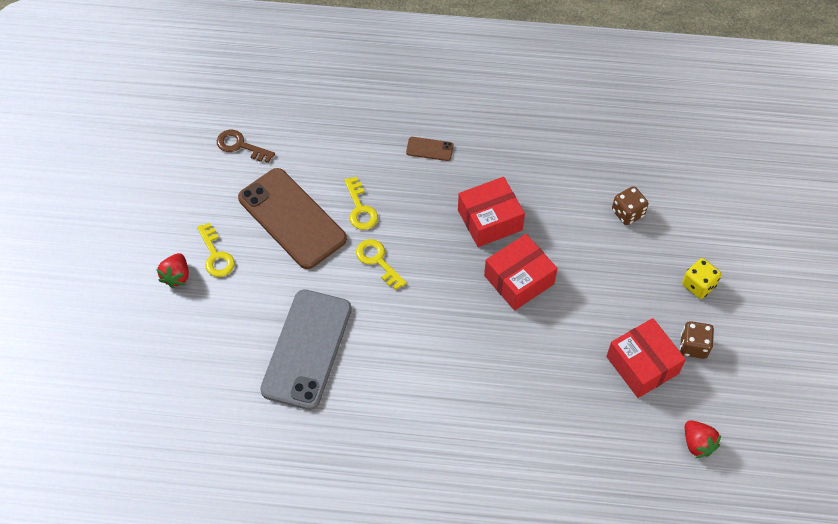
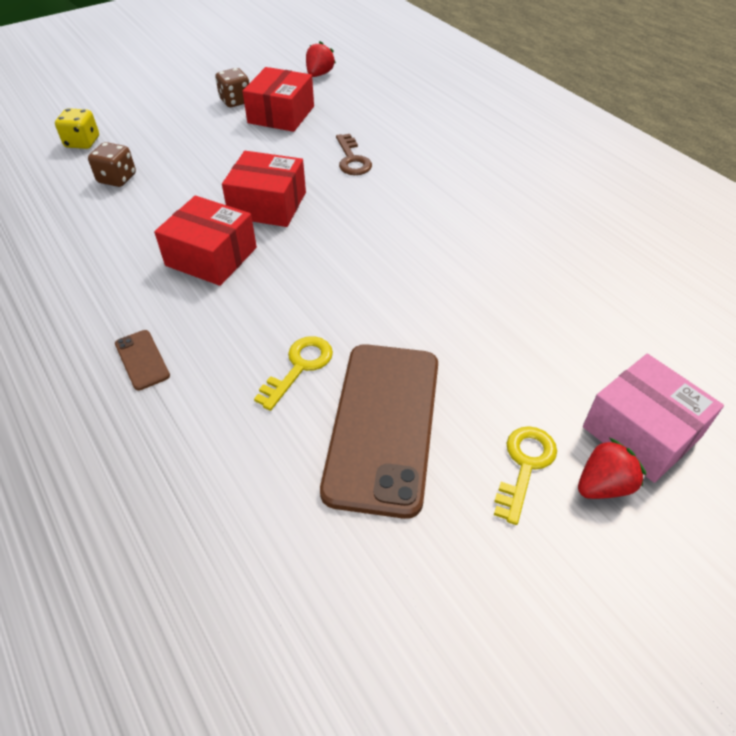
camera: 130 degrees left, 10 degrees down
brown key [217,130,275,163] -> brown key moved to [336,134,372,175]
grey phone [260,290,352,410] -> none
yellow key [356,239,407,290] -> none
yellow dice [682,258,721,299] -> yellow dice moved to [55,108,99,149]
none -> pink box [583,354,724,483]

